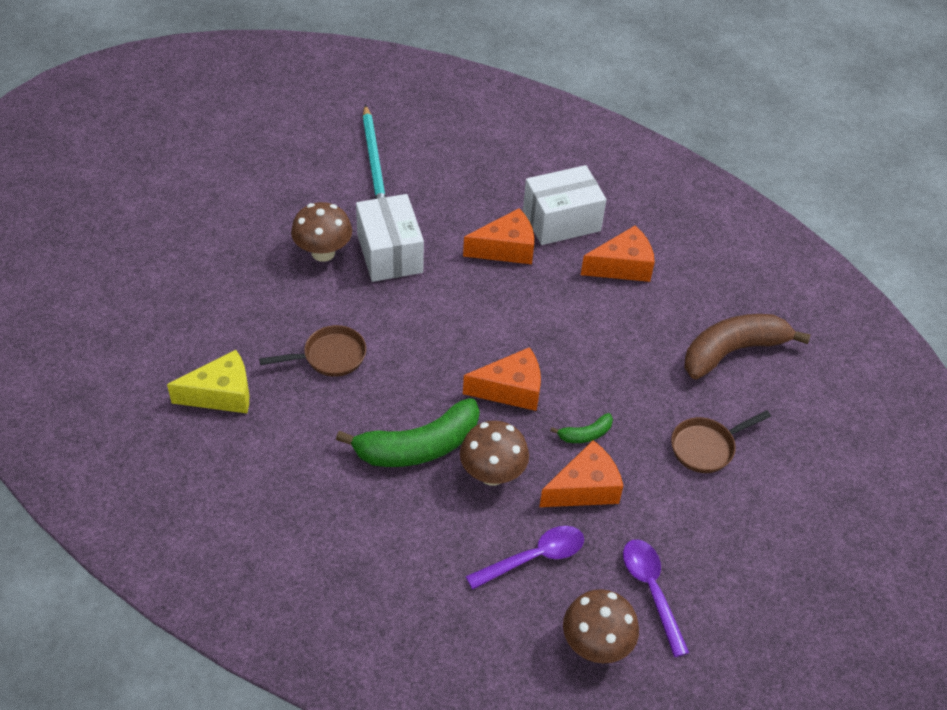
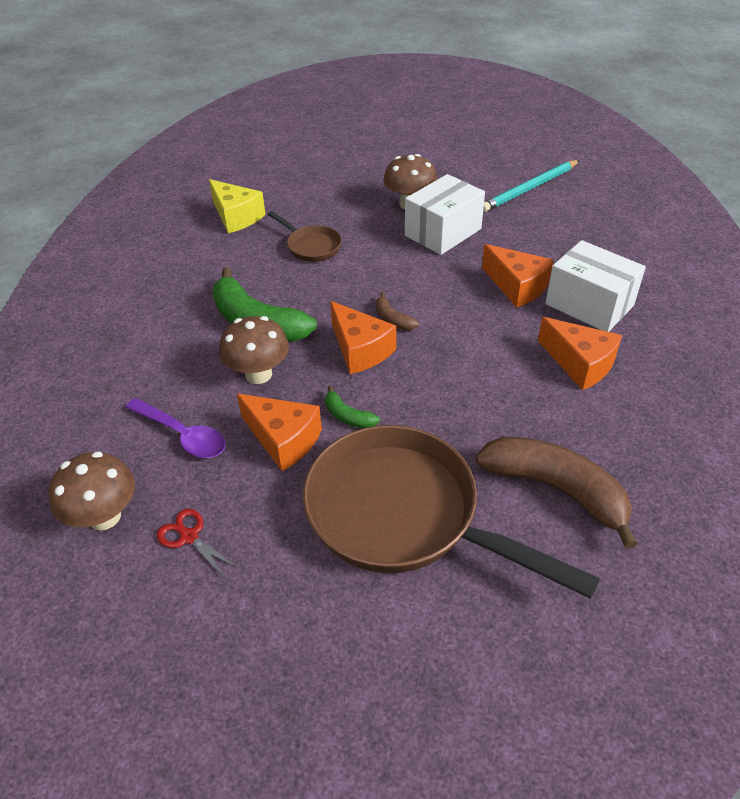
camera: 65 degrees right, 5 degrees down
purple spoon [623,539,690,657] -> red scissors [157,509,238,578]
brown pan [671,410,771,473] -> brown pan [303,425,600,599], size x2.20
none -> brown banana [375,292,419,330]

